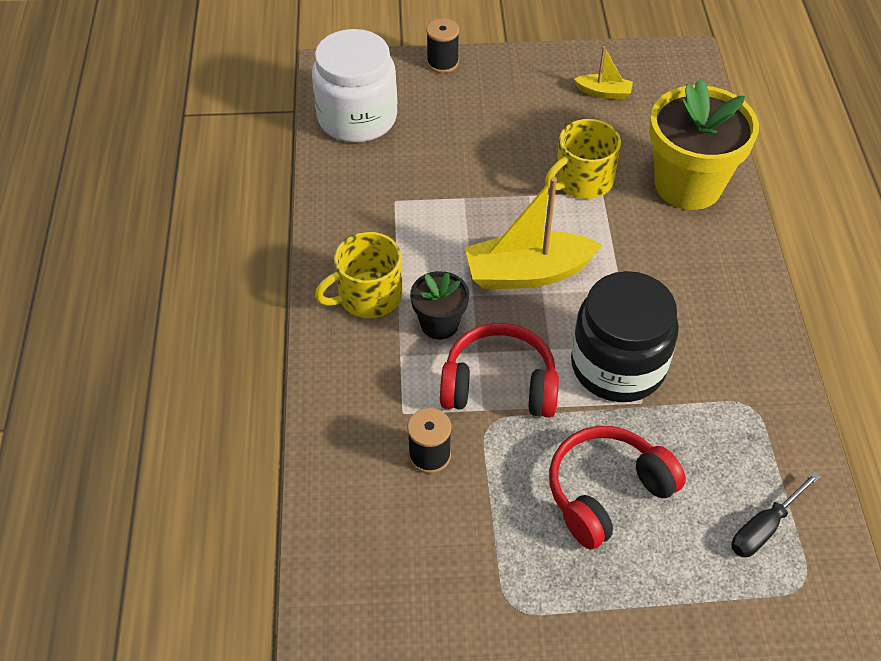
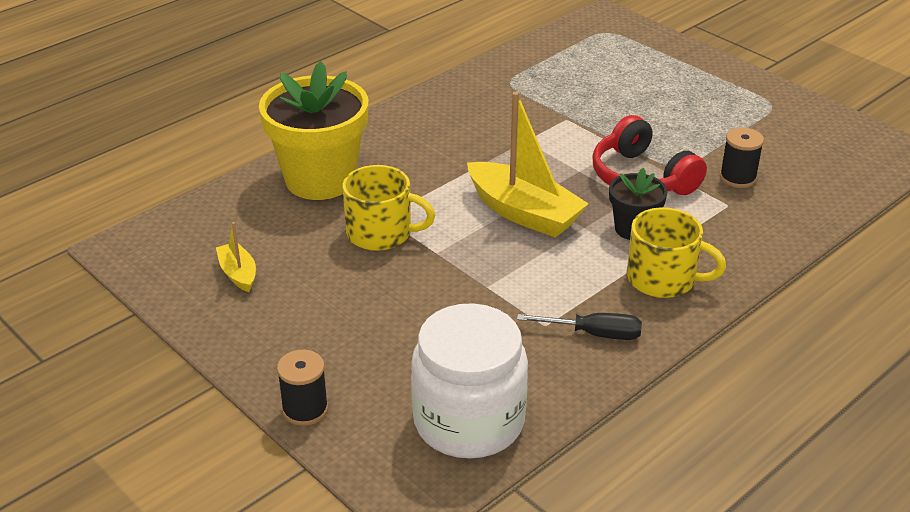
camera: 130 degrees left, 15 degrees down
red headphones [549,426,686,550] -> none
black jar [571,271,679,402] -> none
black screwdriver [731,472,820,557] -> black screwdriver moved to [517,313,642,340]

